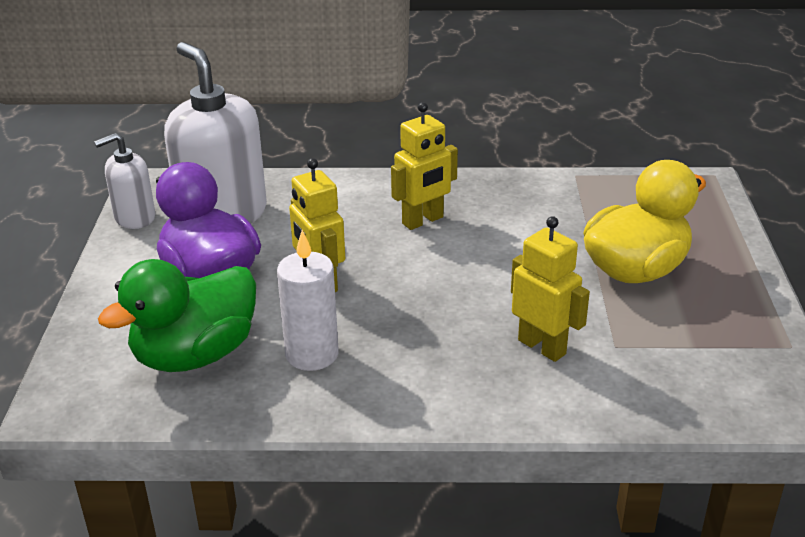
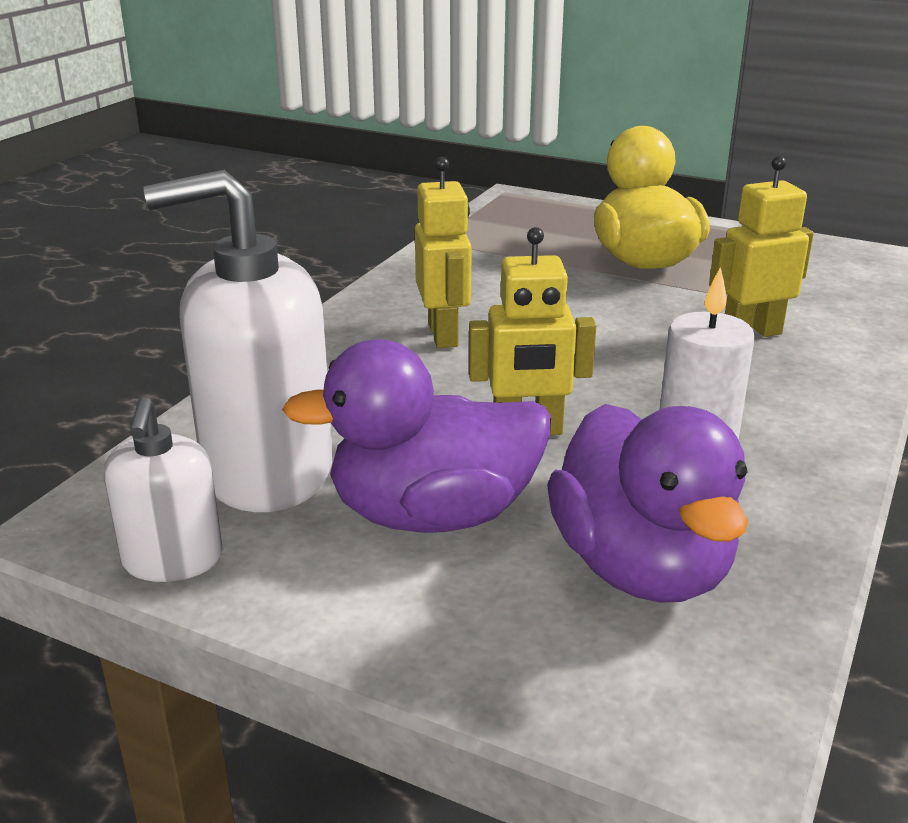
camera: 65 degrees left, 5 degrees down
green duck [98,259,256,372] -> purple duck [547,404,748,603]

